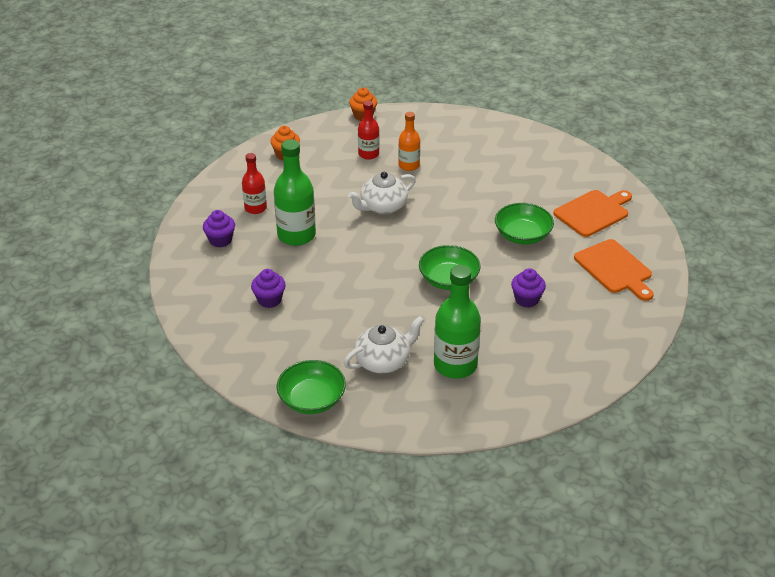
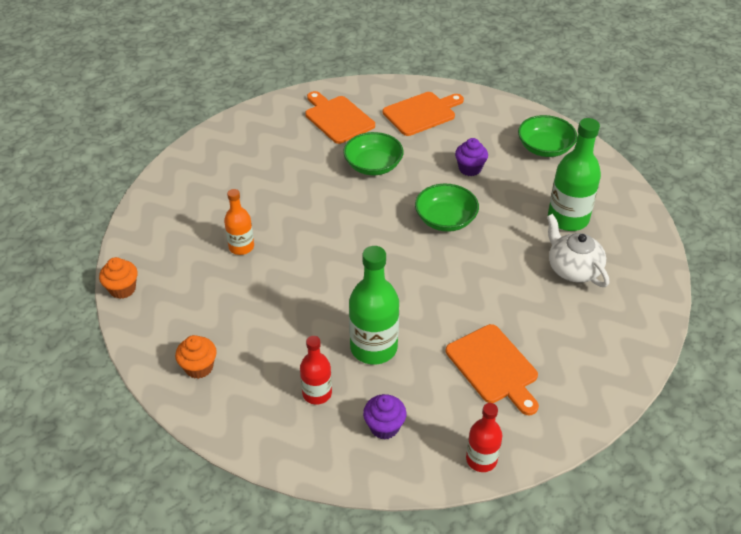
camera: 90 degrees left, 5 degrees up
purple cupcake [251,269,286,308] -> orange cutting board [446,324,539,415]
green bowl [277,360,346,414] -> green bowl moved to [518,115,577,157]
white teapot [348,172,415,214] -> none
red bottle [358,101,380,160] -> red bottle moved to [466,403,502,472]

